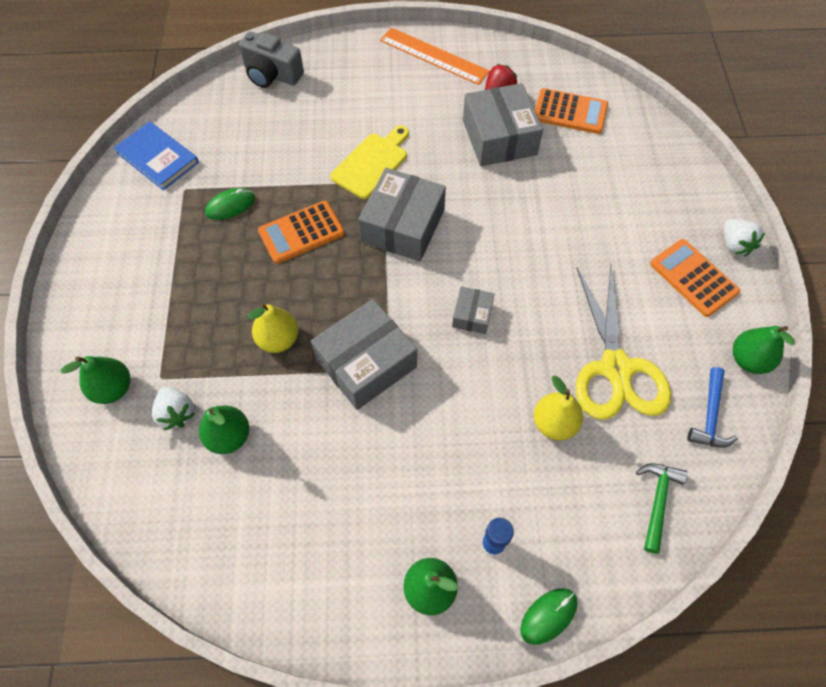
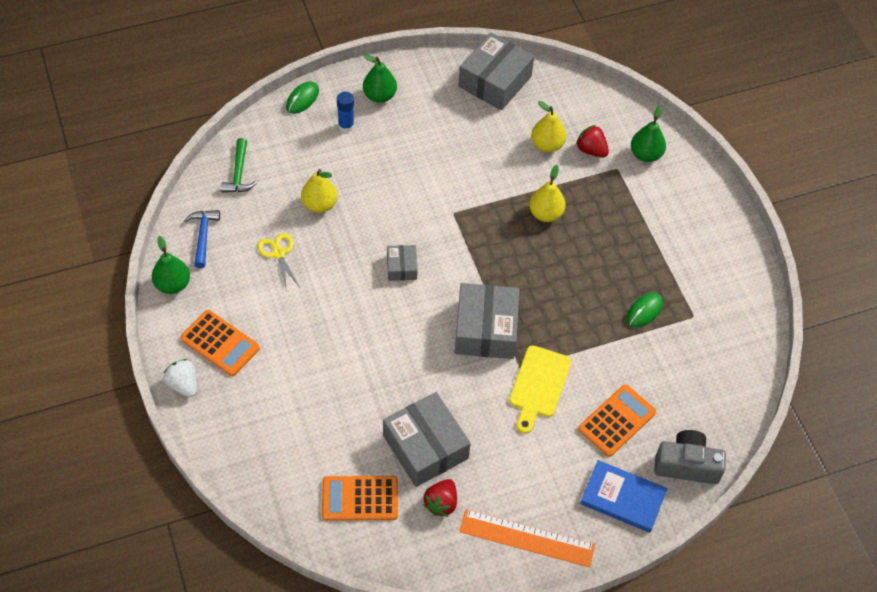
camera: 160 degrees right, 5 degrees down
blue book [114,121,199,190] -> blue book moved to [580,460,667,533]
white strawberry [152,387,195,430] -> red strawberry [576,125,609,157]
green pear [199,405,249,454] -> yellow pear [531,101,566,152]
orange calculator [258,201,345,264] -> orange calculator moved to [578,384,656,457]
grey box [311,299,417,410] -> grey box moved to [458,33,534,110]
yellow scissors [576,265,671,420] -> yellow scissors [258,233,300,288], size x0.48

